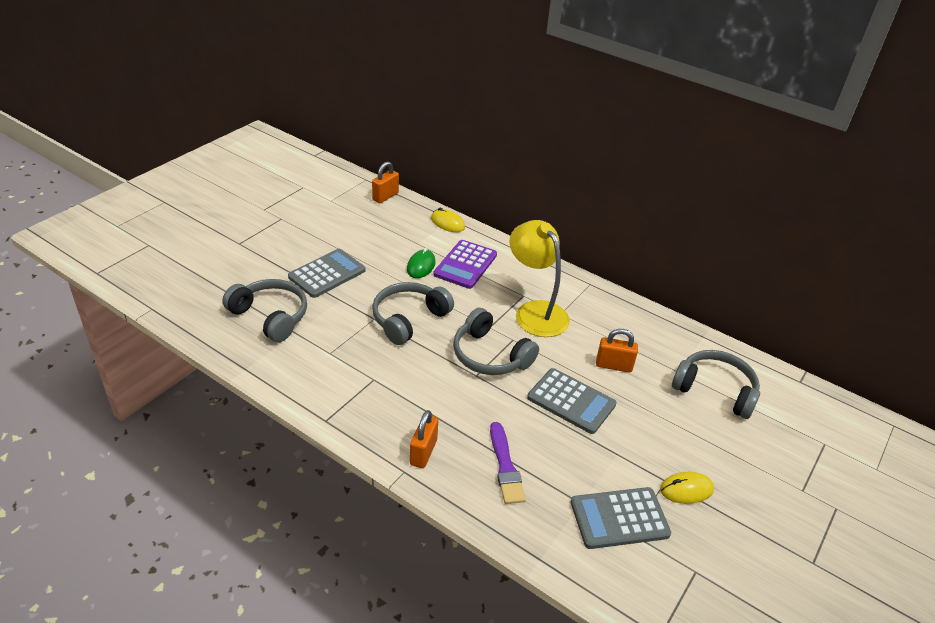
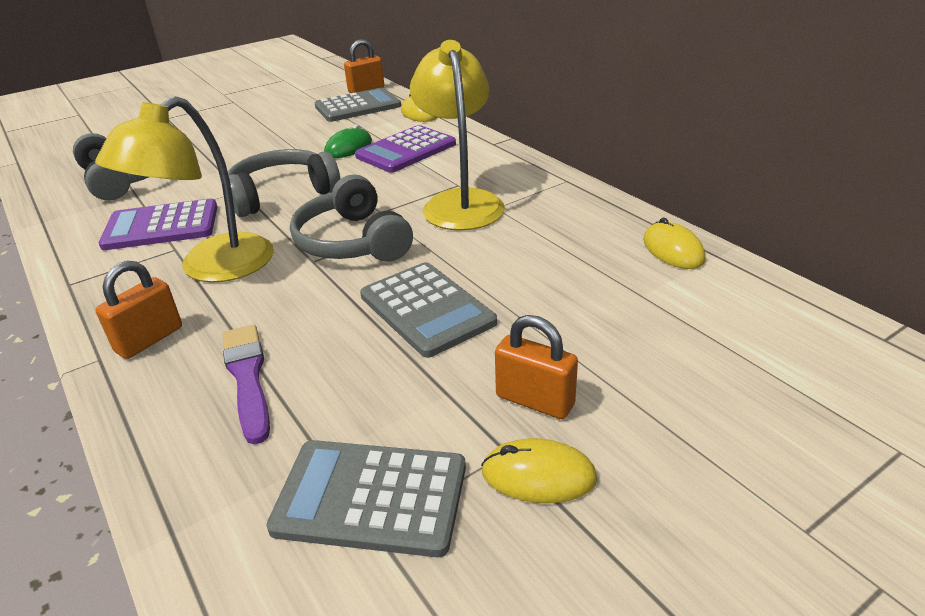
camera: 25 degrees right, 5 degrees down
grey calculator [288,249,365,298] -> grey calculator moved to [315,87,401,122]
purple brush [490,422,526,504] -> purple brush turned 150 degrees clockwise [222,325,270,444]
orange padlock [596,329,638,373] -> orange padlock moved to [495,315,578,419]
grey headphones [672,350,760,419] -> none
none -> yellow lamp [95,96,274,283]
none -> purple calculator [99,199,217,250]
none -> yellow mouse [643,218,705,269]

